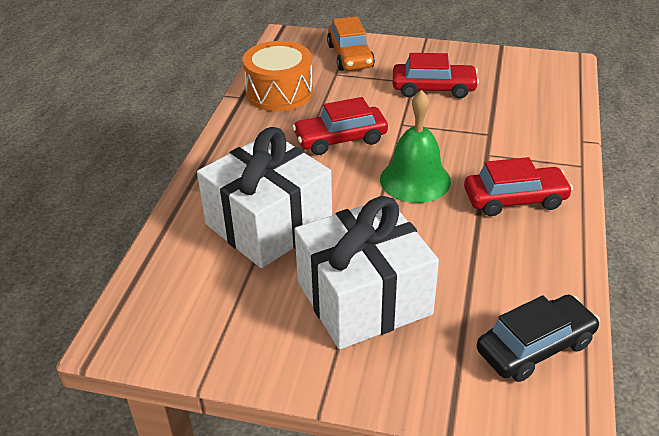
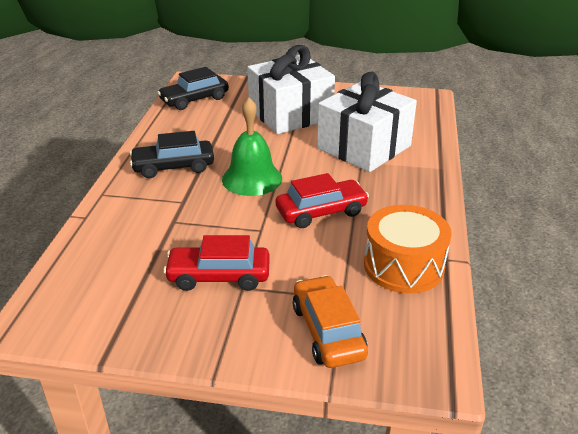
camera: 175 degrees right, 5 degrees down
red car [464,157,573,216] -> black car [130,131,214,178]

